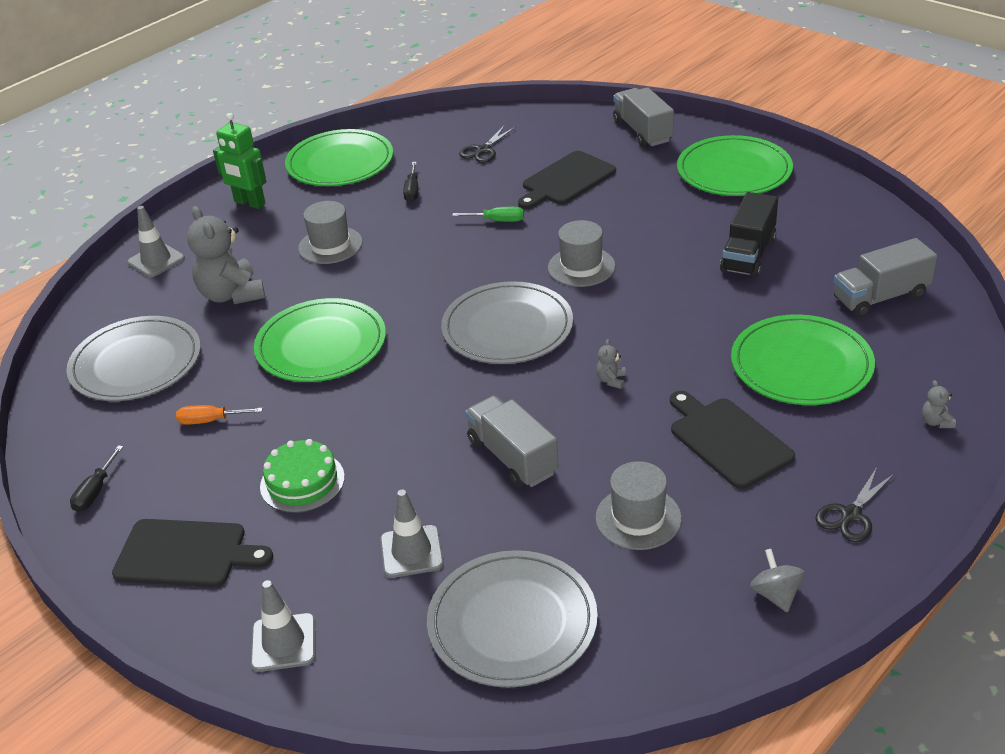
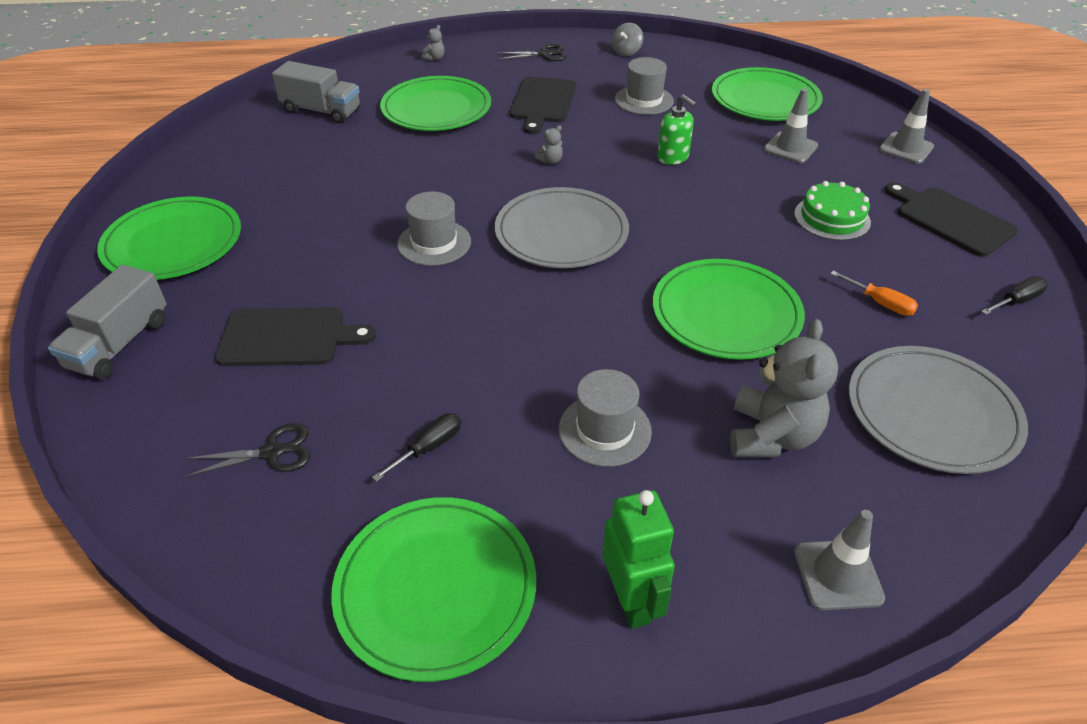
camera: 140 degrees left, 5 degrees up
grey plate [427,550,598,688] -> green plate [712,67,823,121]
green screwdriver [452,207,524,222] -> none
grey truck [465,396,559,487] -> green soap dispenser [657,95,697,165]
black truck [720,192,778,278] -> none

